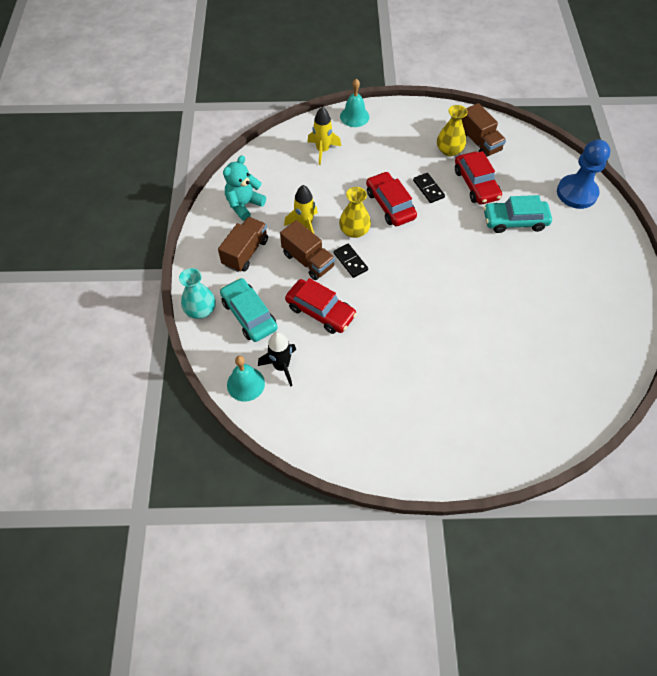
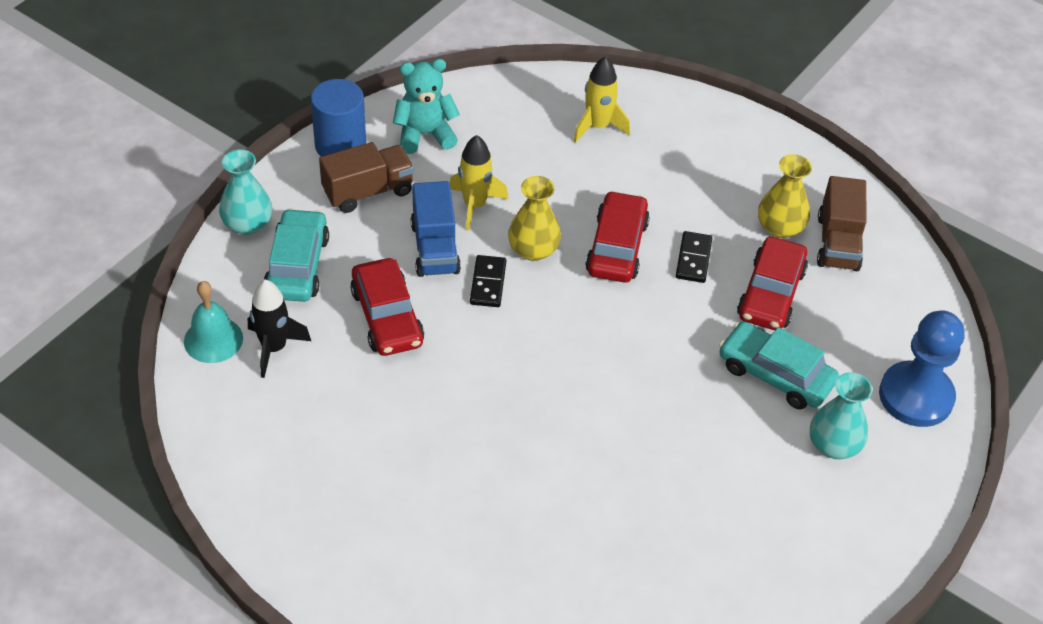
camera: 35 degrees right, 10 degrees down
brown truck [280,220,335,280] -> blue truck [410,181,461,277]
turquoise bell [340,79,369,127] -> none
none -> blue cylinder [311,79,366,157]
none -> turquoise vase [810,372,873,459]

